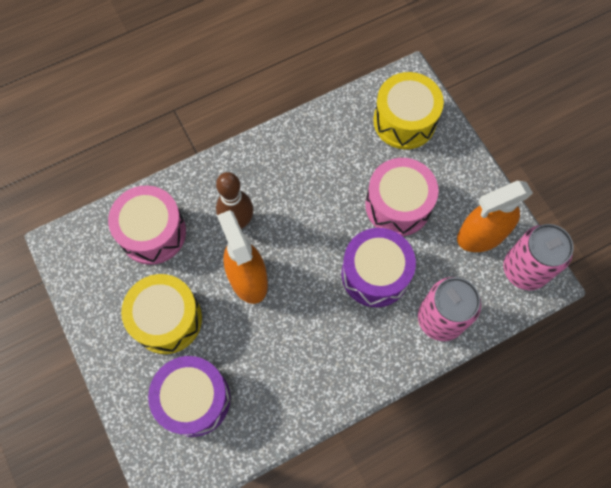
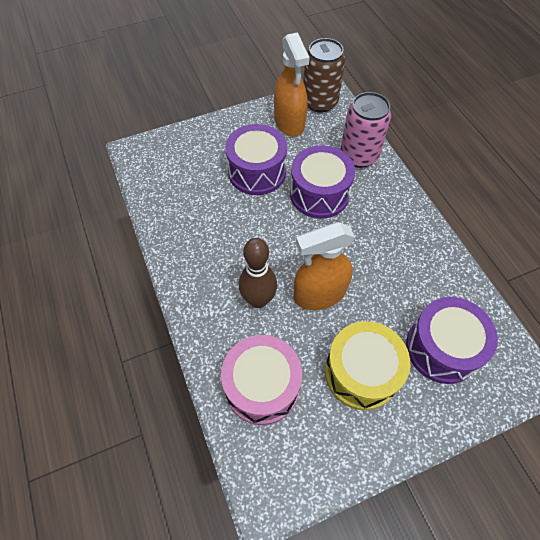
camera: 85 degrees left, 10 degrees down
pink drum [365,158,439,236] -> purple drum [225,124,287,195]
yellow drum [373,72,444,149] -> none
pink can [503,224,573,290] -> brown can [303,38,345,112]

